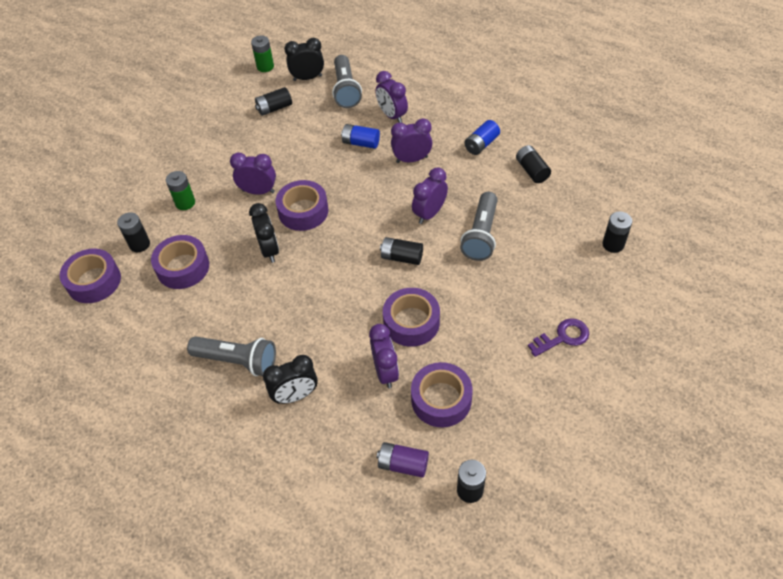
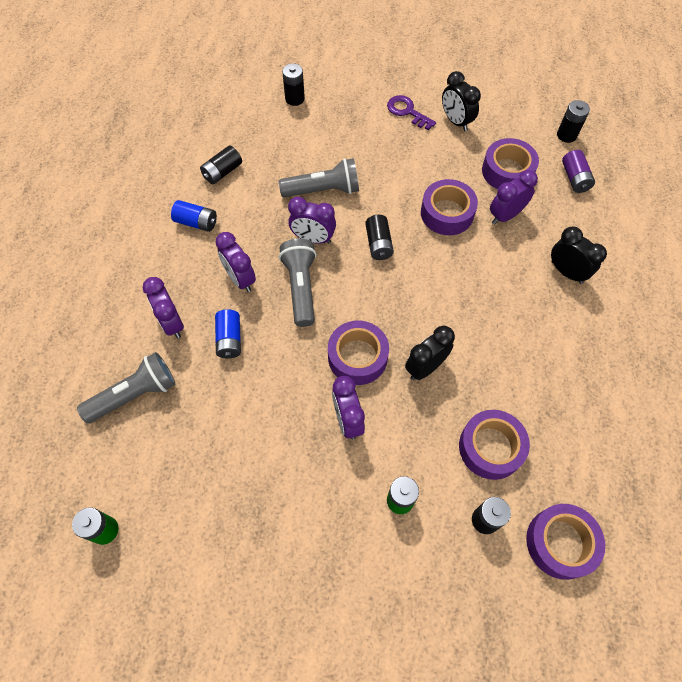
camera: 115 degrees left, 10 degrees up
grey flashlight [187,336,276,376] -> grey flashlight moved to [279,238,316,327]
black battery [255,87,292,116] -> none
black clock [284,38,324,81] -> black clock moved to [442,71,481,131]
purple clock [375,71,408,123] -> purple clock turned 120 degrees clockwise [143,277,184,338]

